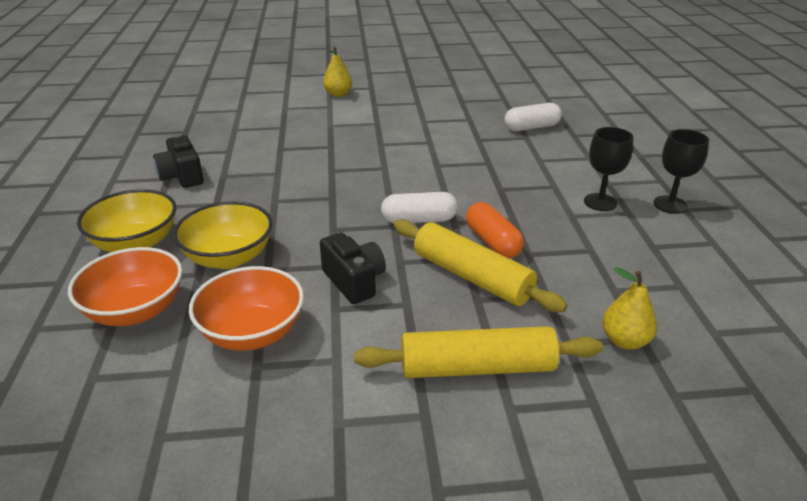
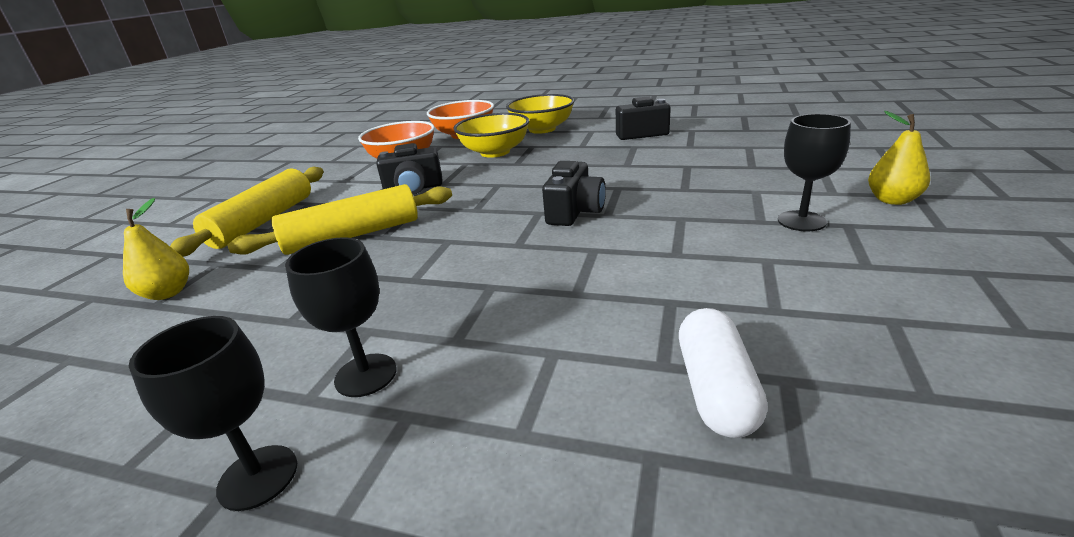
camera: 115 degrees right, 5 degrees down
white capsule [381,192,458,224] -> none
orange capsule [466,202,524,258] -> none
none -> black camera [542,161,606,226]
none -> black goblet [778,114,851,231]

